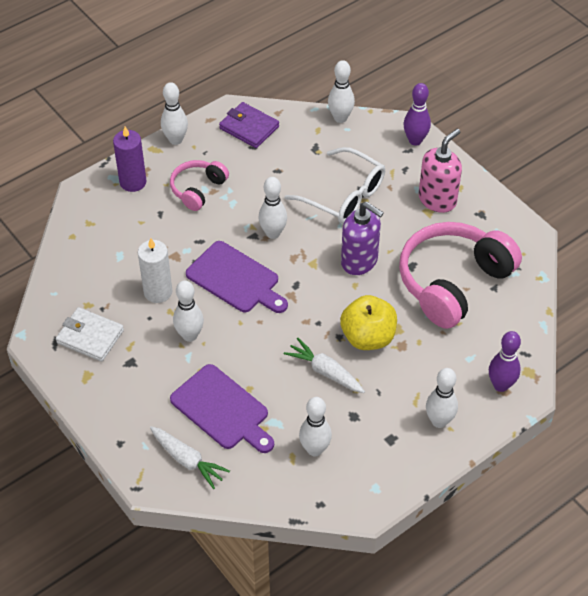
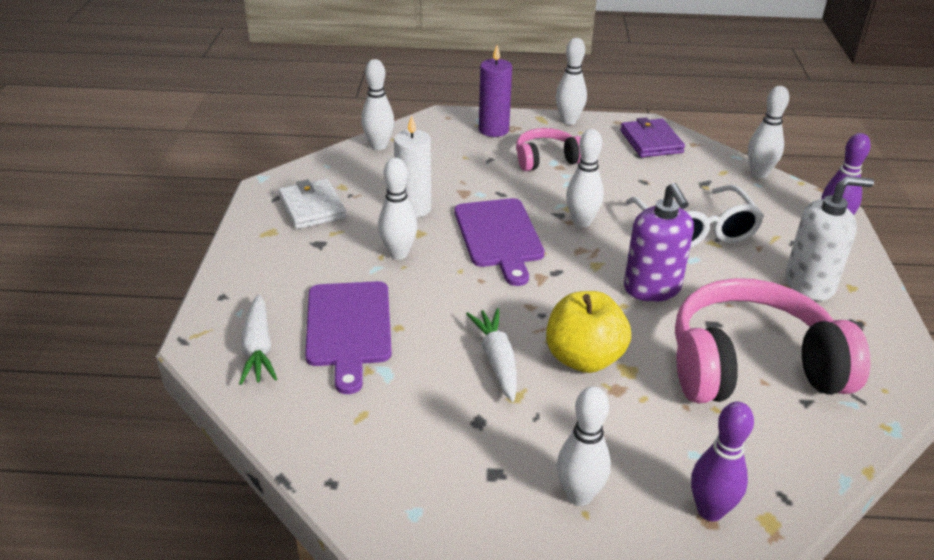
camera: 40 degrees right, 15 degrees down
white bowling pin [299,397,332,456] -> white bowling pin moved to [361,59,394,150]
pink soap dispenser [419,129,462,213] -> white soap dispenser [785,176,874,301]

